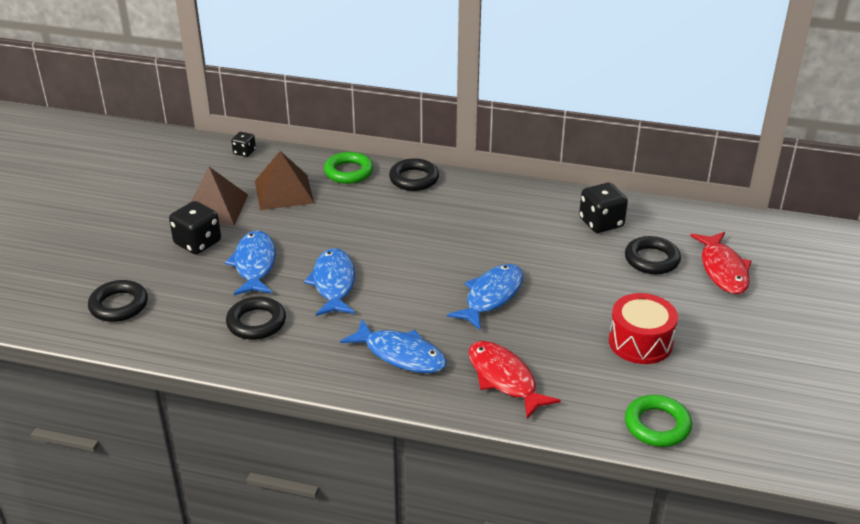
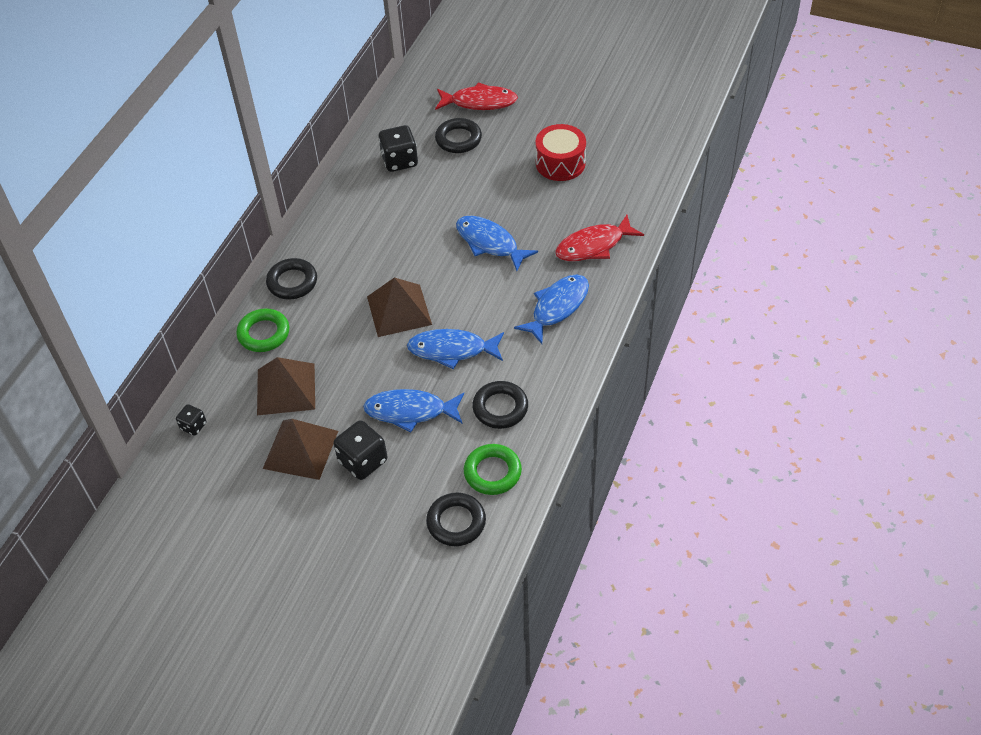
camera: 80 degrees left, 15 degrees up
green ring [625,395,692,447] -> green ring moved to [464,444,522,495]
none -> brown pyramid [367,277,432,337]

